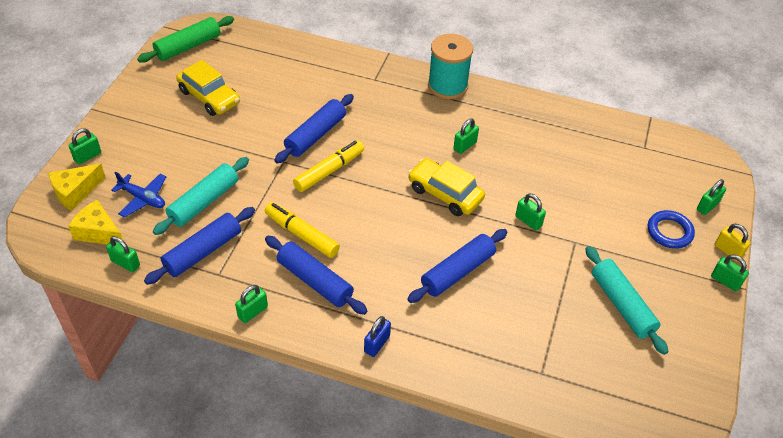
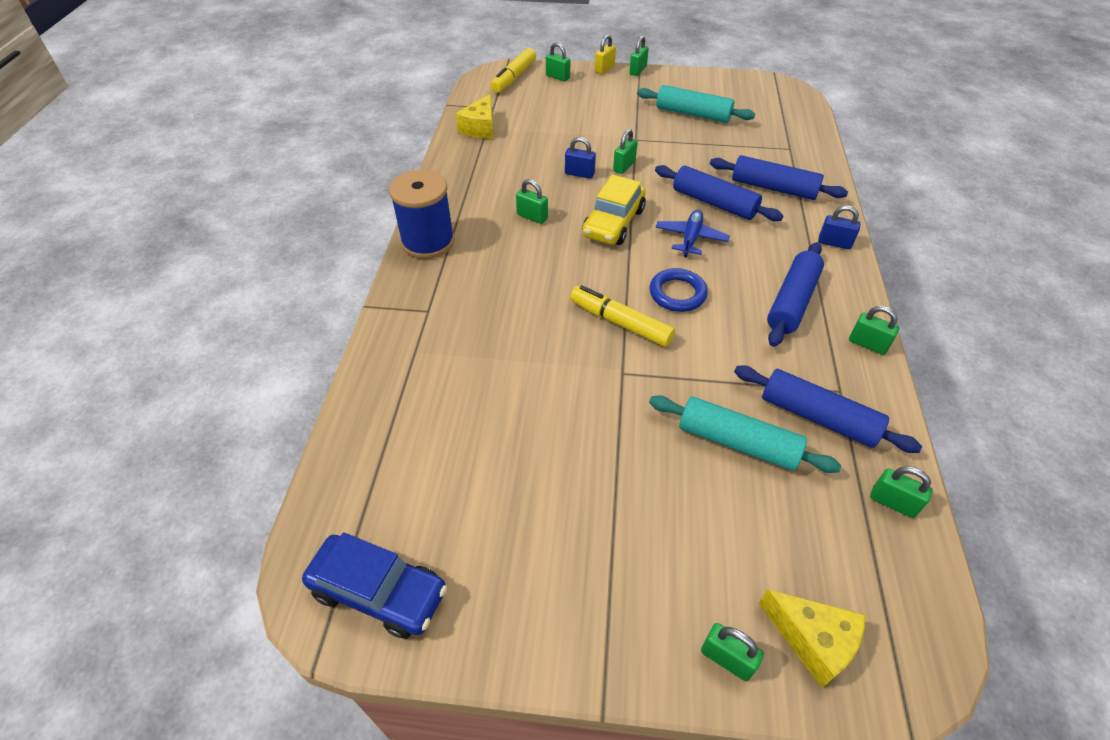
camera: 100 degrees left, 0 degrees up
yellow cheese [68,200,123,245] -> yellow cheese moved to [456,94,494,139]
green padlock [106,236,140,272] -> green padlock turned 75 degrees counterclockwise [870,466,933,518]
blue plane [111,172,166,218] -> blue plane moved to [656,210,730,257]
green rolling pin [137,16,234,63] -> blue car [302,532,447,639]
yellow car [176,60,240,116] -> none
yellow marker [265,202,340,258] -> yellow marker moved to [491,48,536,93]
blue rolling pin [274,94,354,163] -> blue rolling pin moved to [710,155,848,200]
turquoise spool [428,33,473,99] -> blue spool [389,170,455,259]
turquoise rolling pin [586,246,669,355] -> turquoise rolling pin turned 60 degrees clockwise [637,85,755,123]
blue ring [648,210,695,249] -> blue ring moved to [649,268,708,312]
none -> blue padlock [565,137,596,179]

